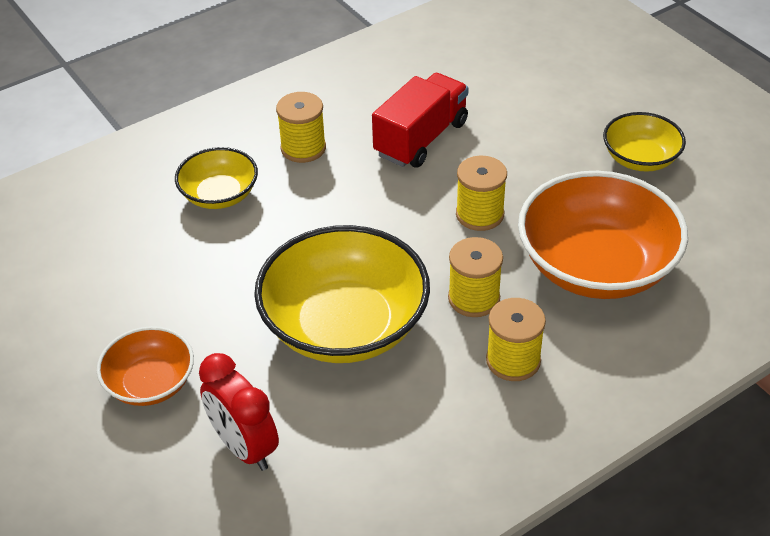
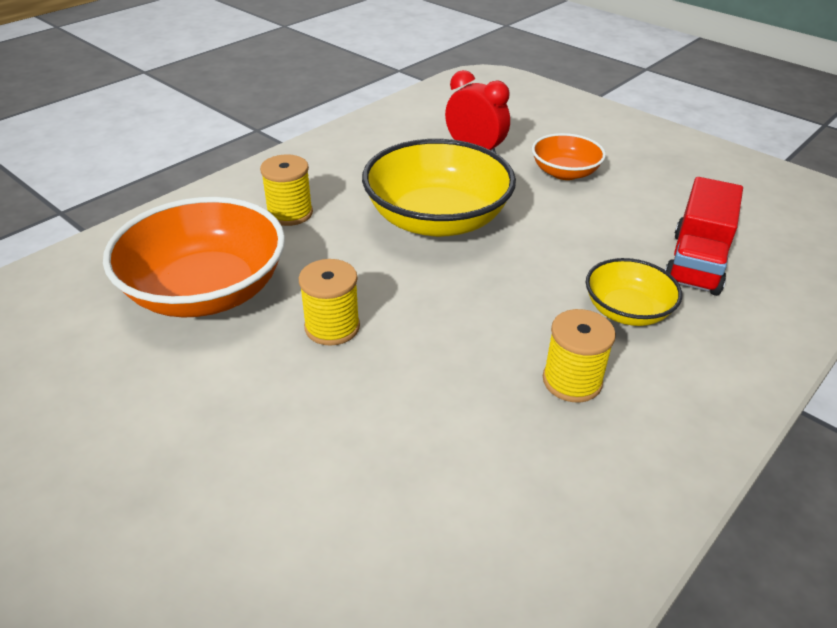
camera: 165 degrees right, 5 degrees down
red truck [372,73,469,168] -> red truck moved to [665,177,743,296]
yellow spool [448,237,503,317] -> none
yellow bowl [603,112,686,172] -> none

